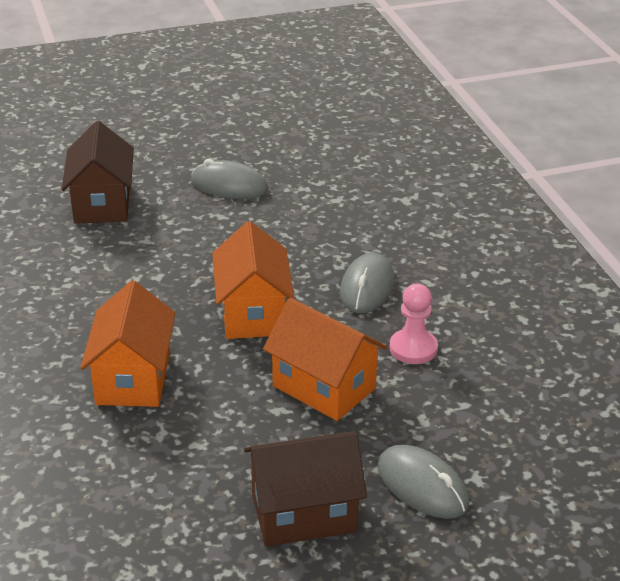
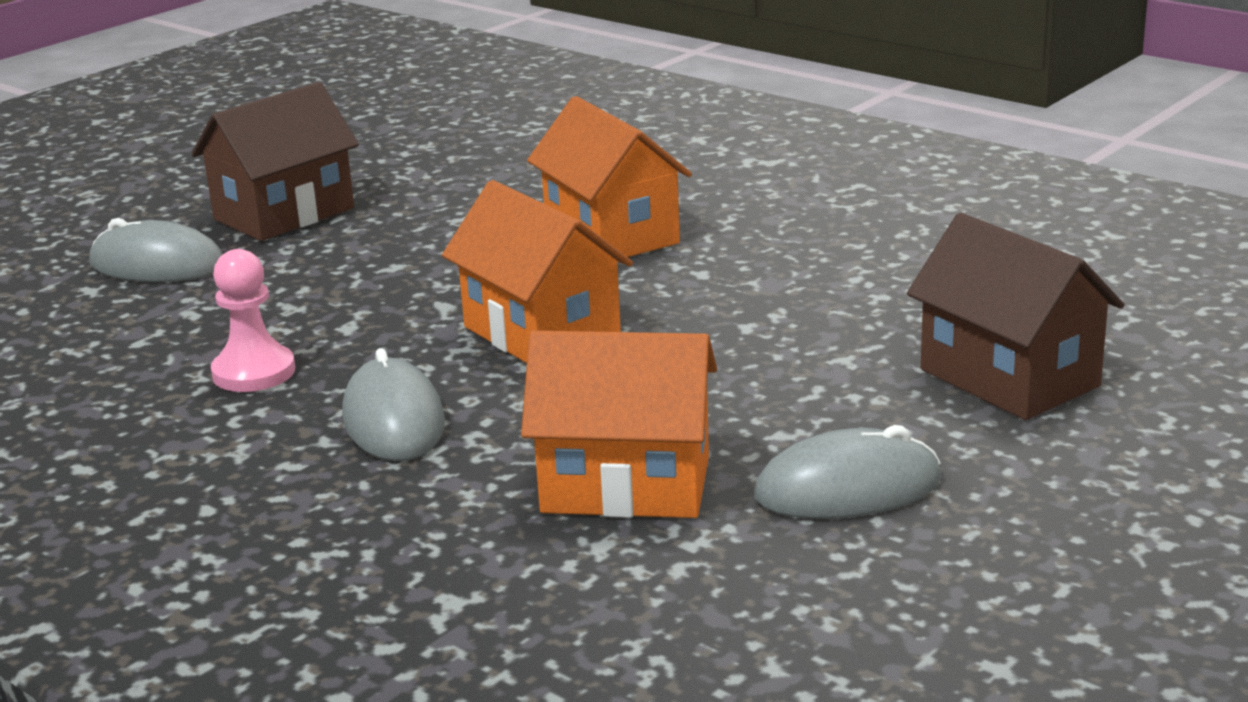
camera: 150 degrees right, 10 degrees down
orange house [263,298,387,421] -> orange house moved to [521,331,717,518]

